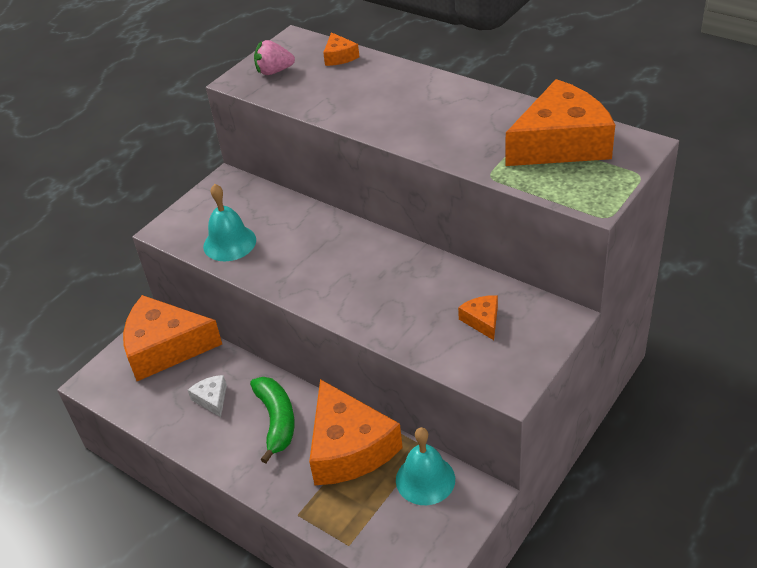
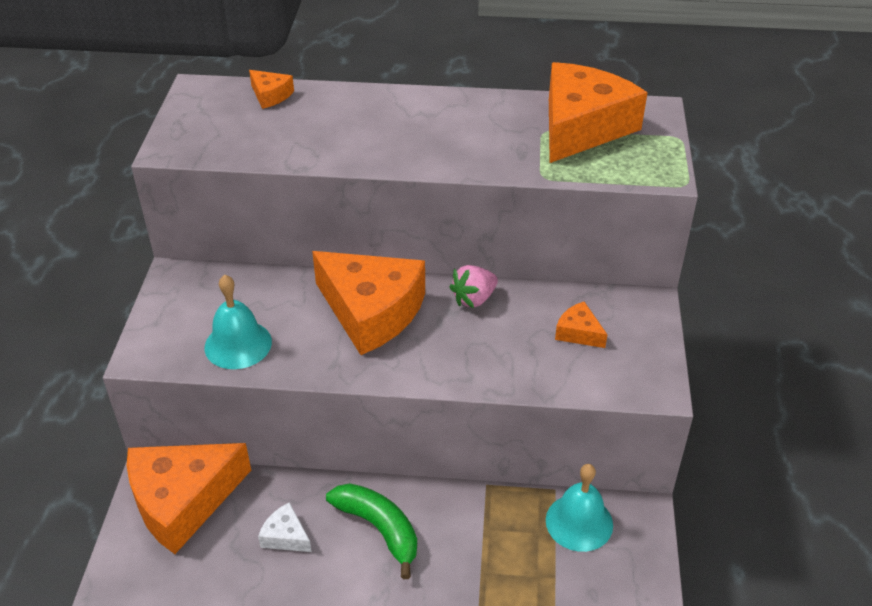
camera: 35 degrees left, 0 degrees up
pink strawberry [254,40,295,75] -> pink strawberry moved to [449,265,498,308]
orange cheese [309,379,403,485] -> orange cheese moved to [312,251,425,355]

